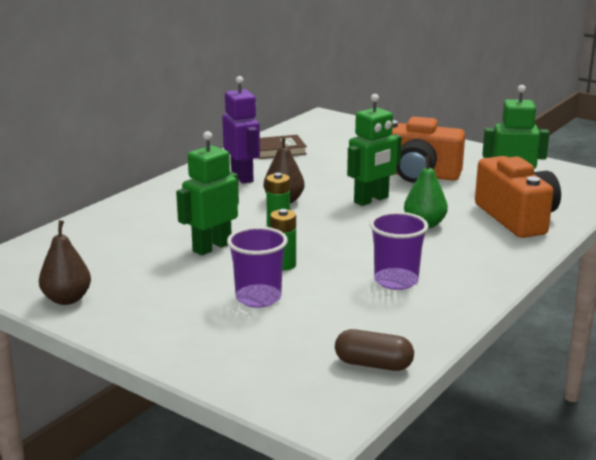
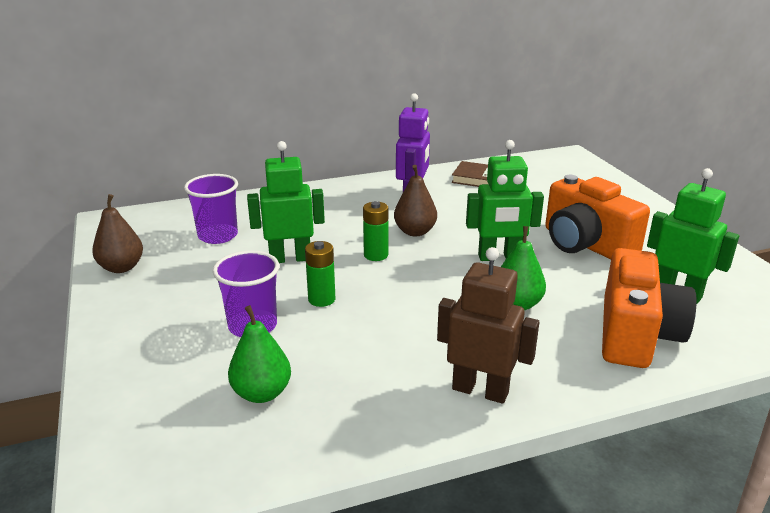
camera: 35 degrees right, 5 degrees up
brown capsule [335,329,414,371] -> none
purple cup [370,212,428,290] -> purple cup moved to [184,174,238,244]
none -> green pear [228,305,291,403]
none -> brown robot [437,247,539,404]

